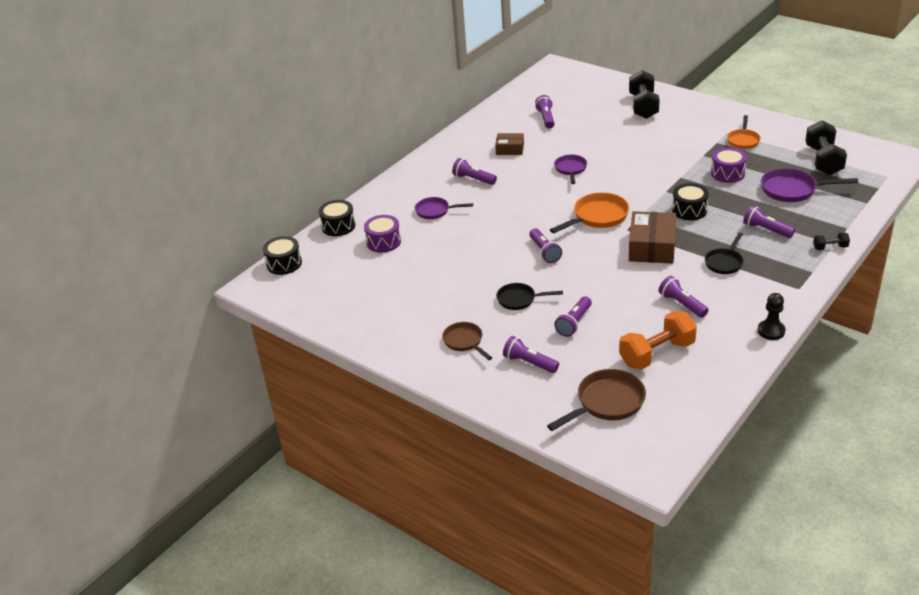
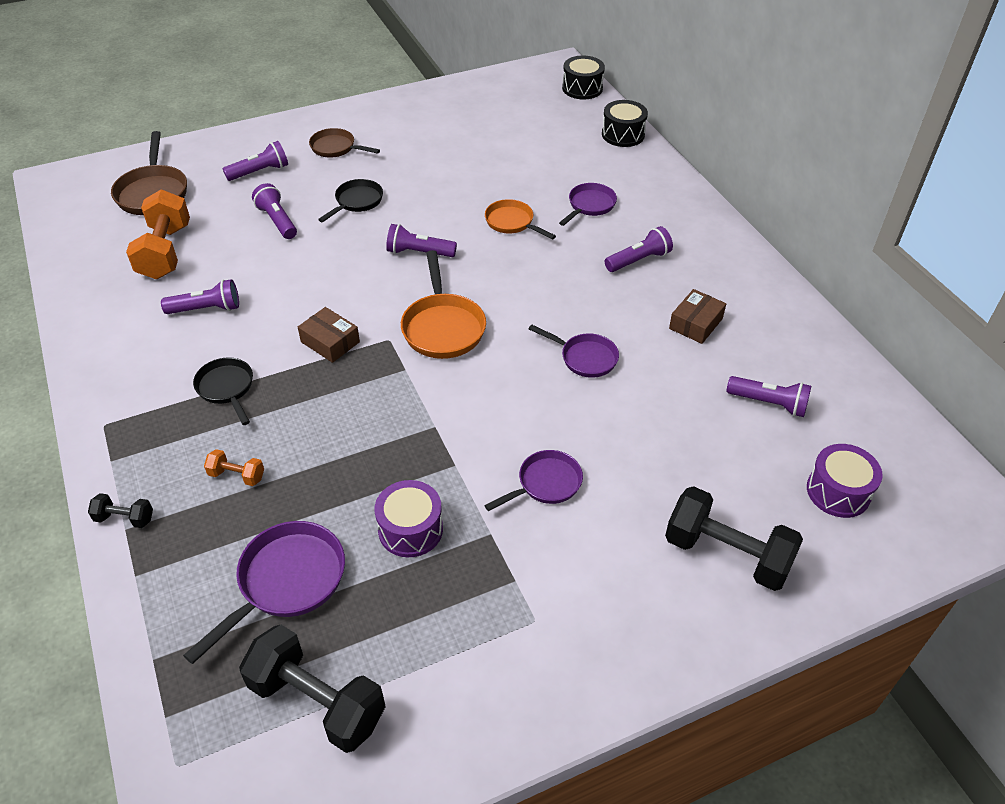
camera: 115 degrees right, 10 degrees up
purple drum [364,215,401,252] -> purple drum moved to [807,444,883,518]
brown pan [442,322,492,360] -> brown pan turned 150 degrees counterclockwise [309,128,380,158]
brown box [629,211,676,264] -> brown box [298,307,360,363], size x0.58
black drum [672,183,709,220] -> none
orange pan [727,115,761,149] -> orange pan moved to [485,199,556,240]
purple flashlight [743,205,795,238] -> orange dumbbell [204,449,264,486]
black pawn [757,293,786,340] -> none
black dumbbell [813,232,850,250] -> black dumbbell turned 75 degrees clockwise [88,493,153,528]
none -> purple pan [484,450,583,511]

